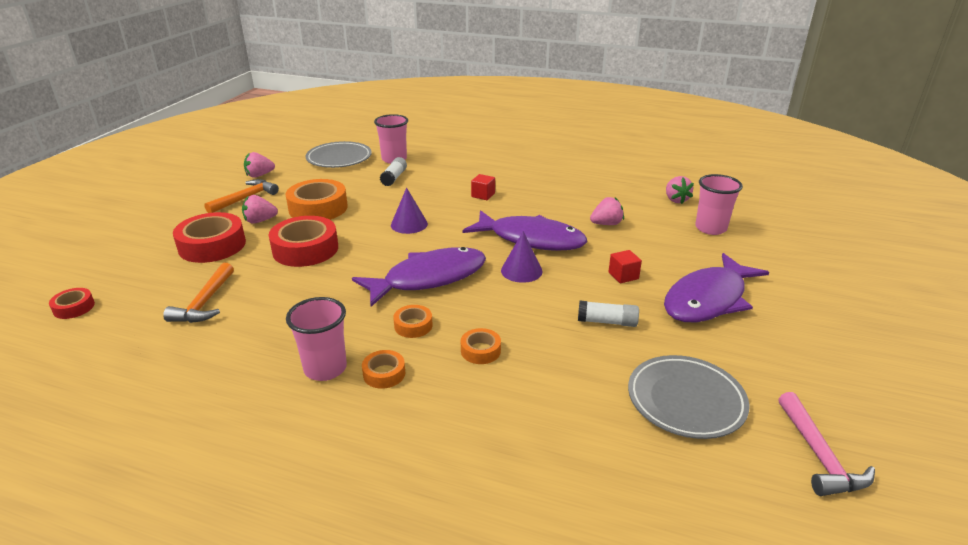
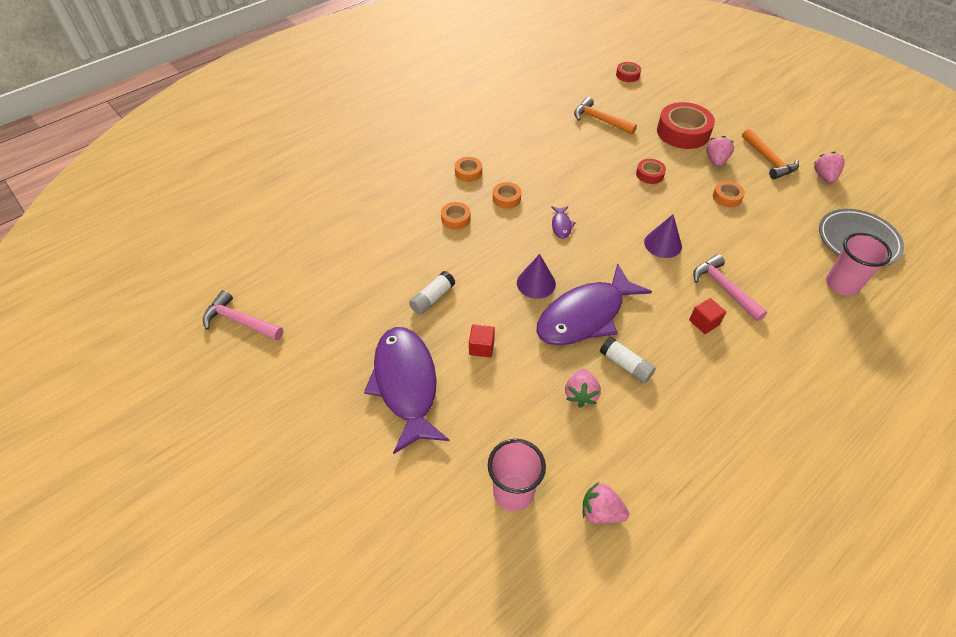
camera: 120 degrees right, 20 degrees up
red tape [269,216,338,267] -> red tape [636,159,666,184], size x0.50
orange tape [285,179,348,220] -> orange tape [713,181,745,207], size x0.50
pink cup [286,297,347,381] -> none
purple fish [352,247,486,307] -> purple fish [551,206,576,239], size x0.40
white glue stick [380,157,407,186] -> white glue stick moved to [600,337,656,383]
grey plate [628,355,749,439] -> none
none -> pink hammer [693,254,767,321]

